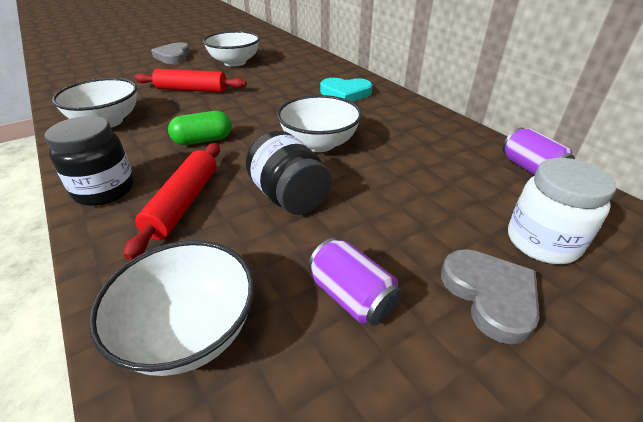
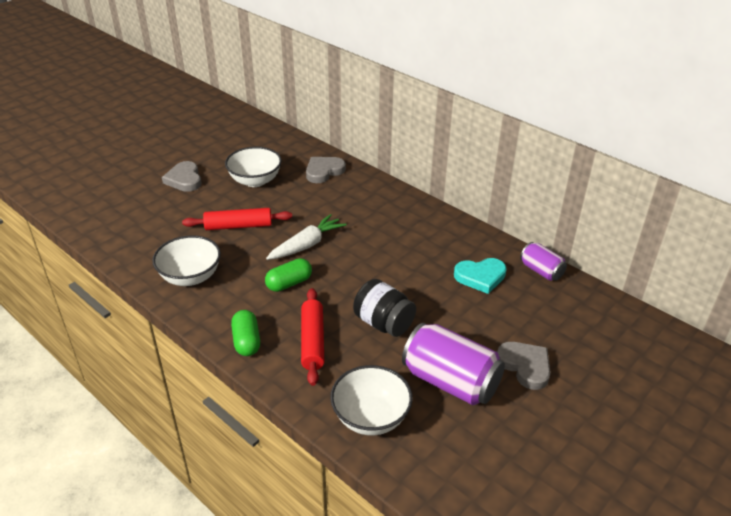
camera: 15 degrees left, 0 degrees up
black jar [45,116,134,206] -> green capsule [231,310,260,356]
white bowl [277,95,362,152] -> none
purple can [308,238,401,326] -> purple can [402,323,505,405], size x1.83
turquoise heart [320,78,373,102] -> turquoise heart moved to [454,258,507,294]
white jar [508,158,616,264] -> none
none -> white carrot [266,214,346,260]
none -> grey heart [306,157,346,183]

